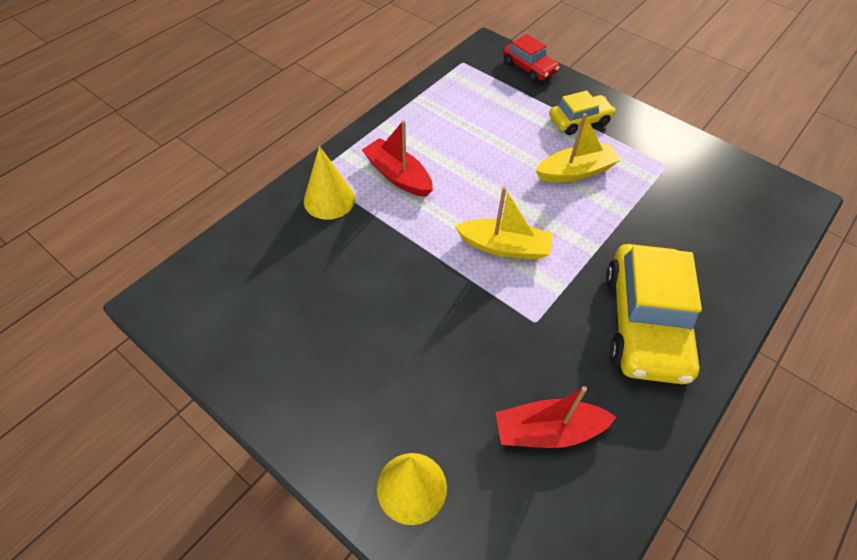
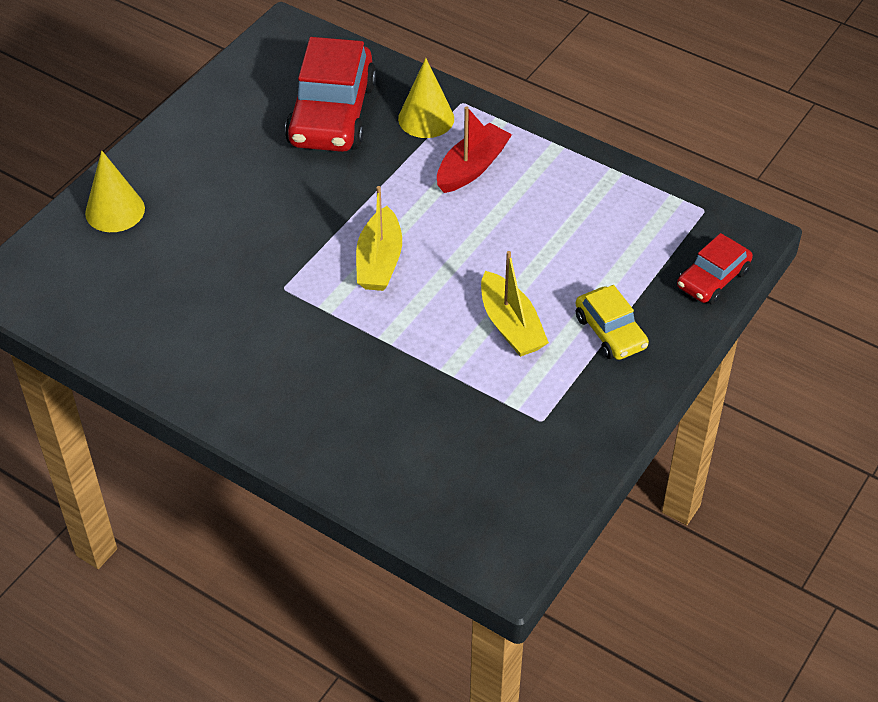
camera: 85 degrees right, 5 degrees down
red boat [495,386,616,448] -> none
yellow car [606,244,702,384] -> none
none -> red car [285,37,377,152]

